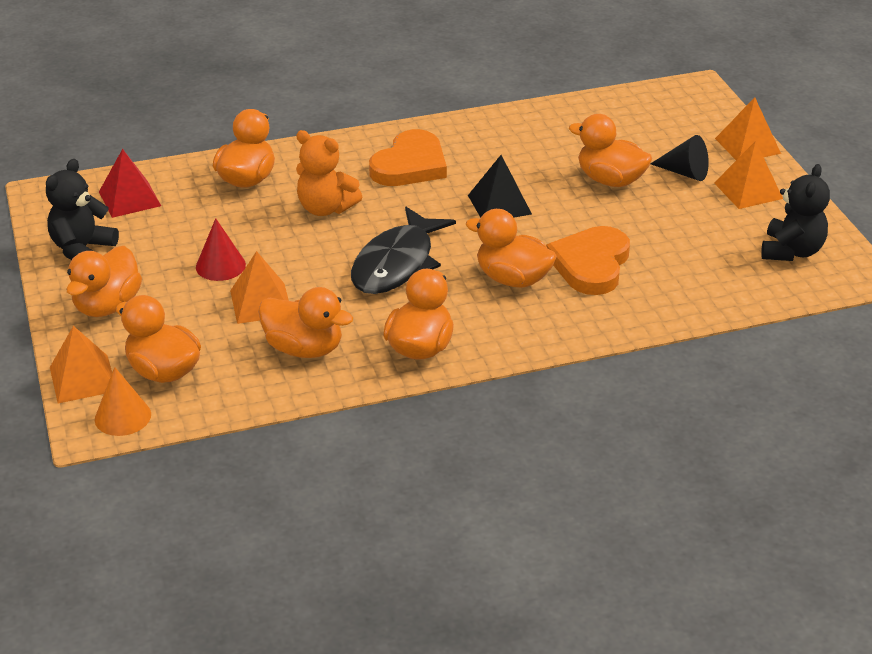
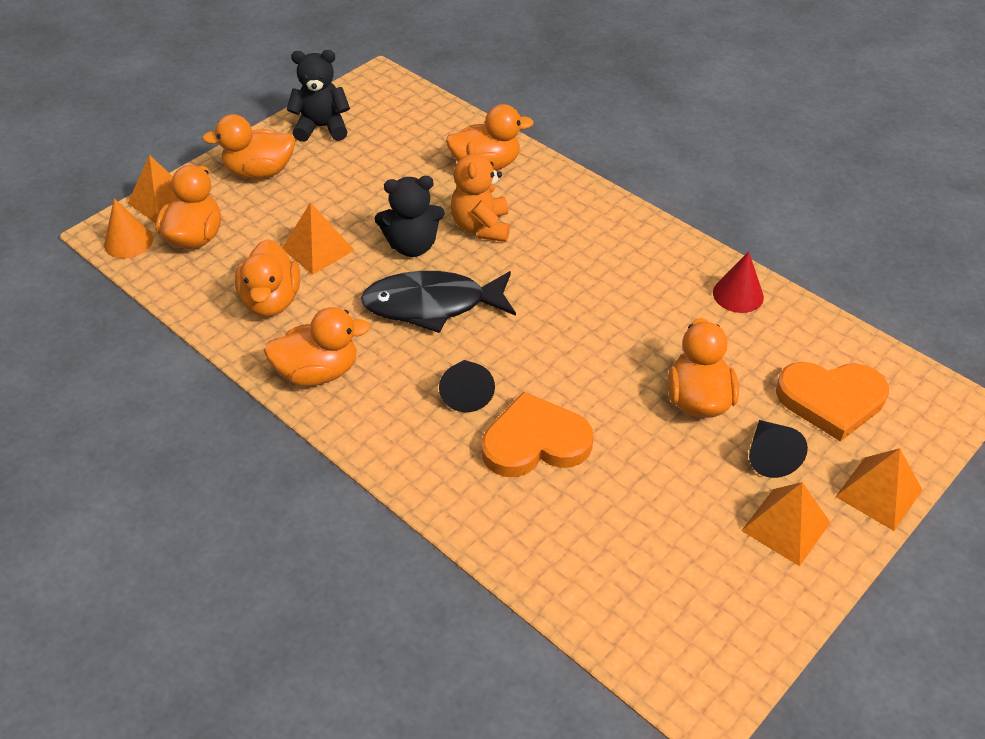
camera: 60 degrees right, 10 degrees up
red pyramid [99,149,161,218] -> none
red cone [196,218,246,281] -> red cone moved to [713,251,764,313]
orange heart [369,129,447,186] -> orange heart moved to [776,362,889,441]
orange duck [466,209,557,288] -> black cone [439,360,495,412]
black pyramid [468,155,532,218] -> none
black teddy bear [761,164,830,261] -> black teddy bear moved to [375,176,445,257]

